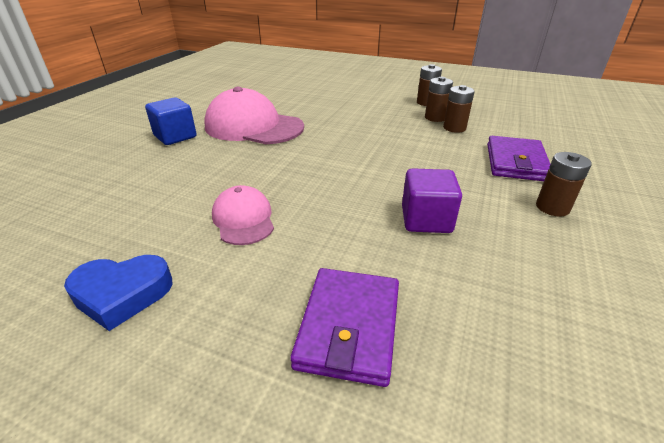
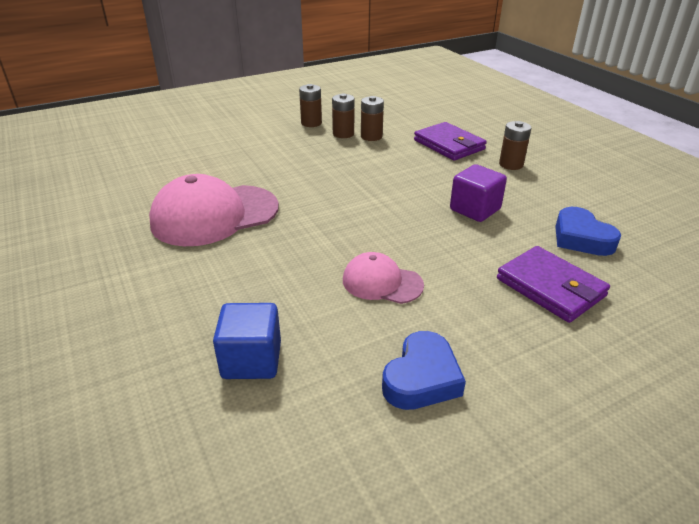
camera: 50 degrees left, 0 degrees up
blue cube [145,97,197,145] -> blue cube moved to [213,303,281,379]
none -> blue heart [555,207,621,256]

